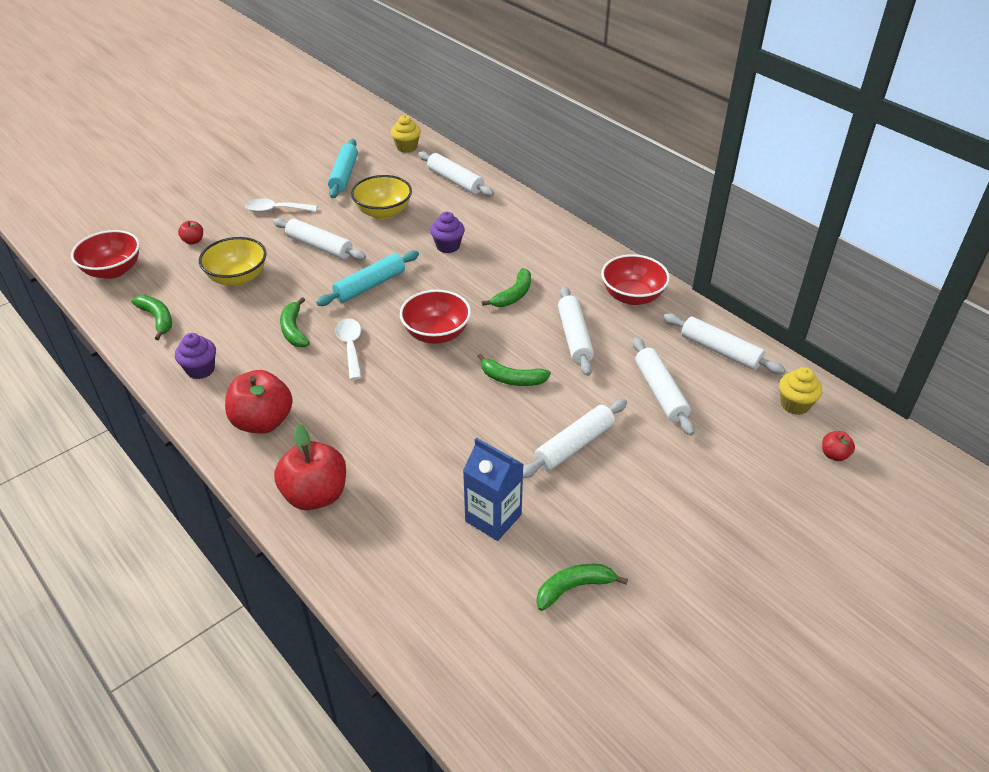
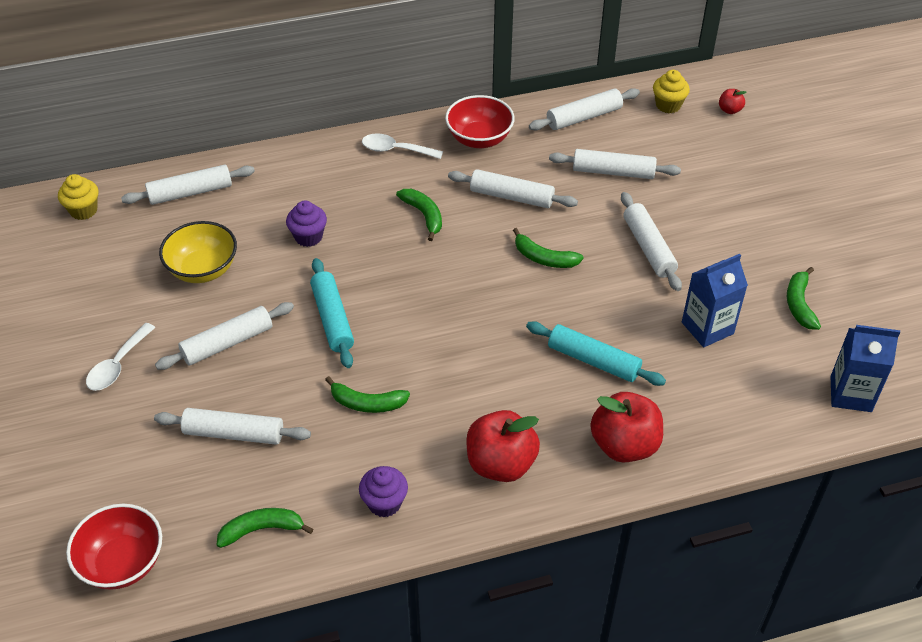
camera: 65 degrees left, 5 degrees up
red apple [178,221,203,245] -> none
yellow bowl [199,237,266,286] -> white rolling pin [154,408,311,445]
turquoise rolling pin [328,139,358,198] -> turquoise rolling pin moved to [526,321,666,386]
white spoon [335,319,362,380] -> white spoon moved to [362,133,443,159]
red bowl [400,290,471,344] -> none
green banana [478,353,551,386] -> green banana turned 75 degrees clockwise [513,228,584,268]
none -> blue carton [831,325,900,412]

